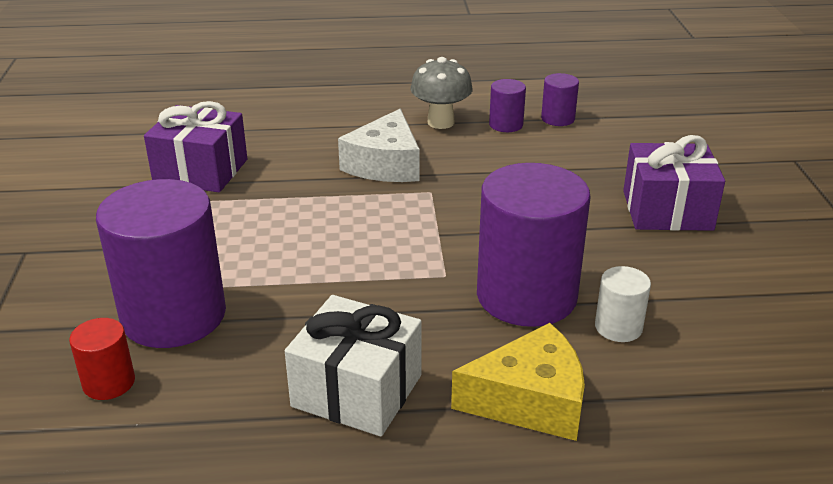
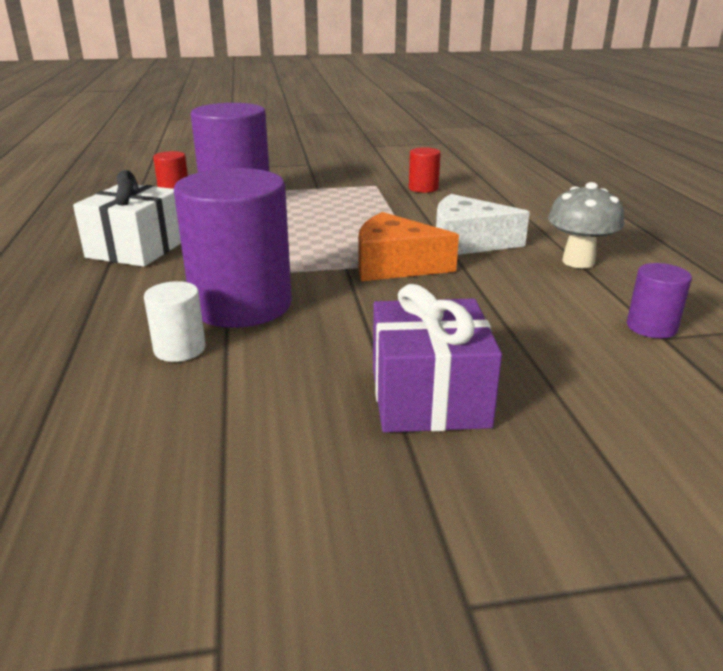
camera: 85 degrees right, 5 degrees down
purple gift [144,101,247,192] -> red cylinder [409,147,441,193]
yellow cheese [451,323,585,441] -> none
purple cylinder [489,79,526,132] -> none
none -> orange cheese [358,212,459,281]

